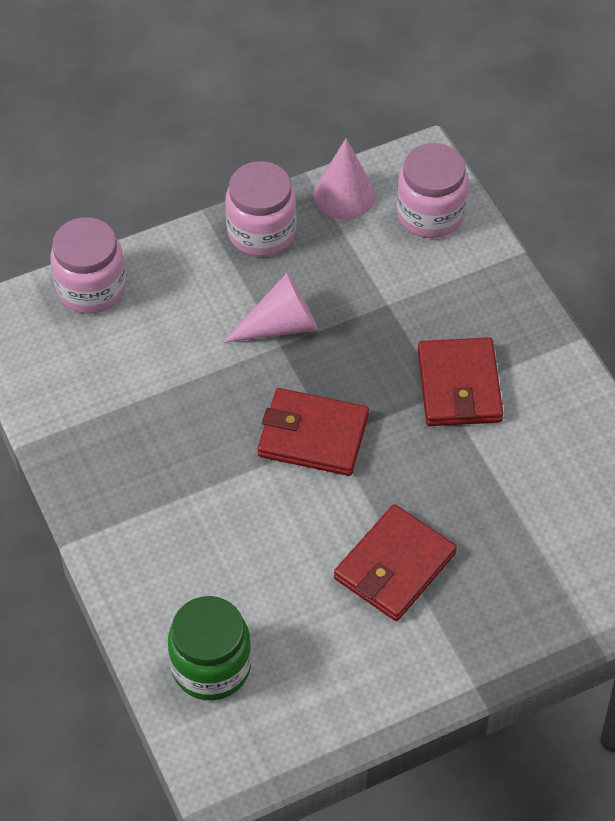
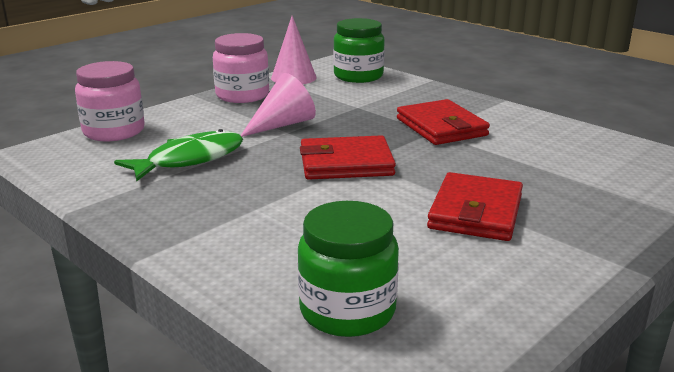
camera: 20 degrees left, 30 degrees down
pink jar [397,143,468,238] -> green jar [333,18,385,83]
none -> green fish [114,129,243,181]

